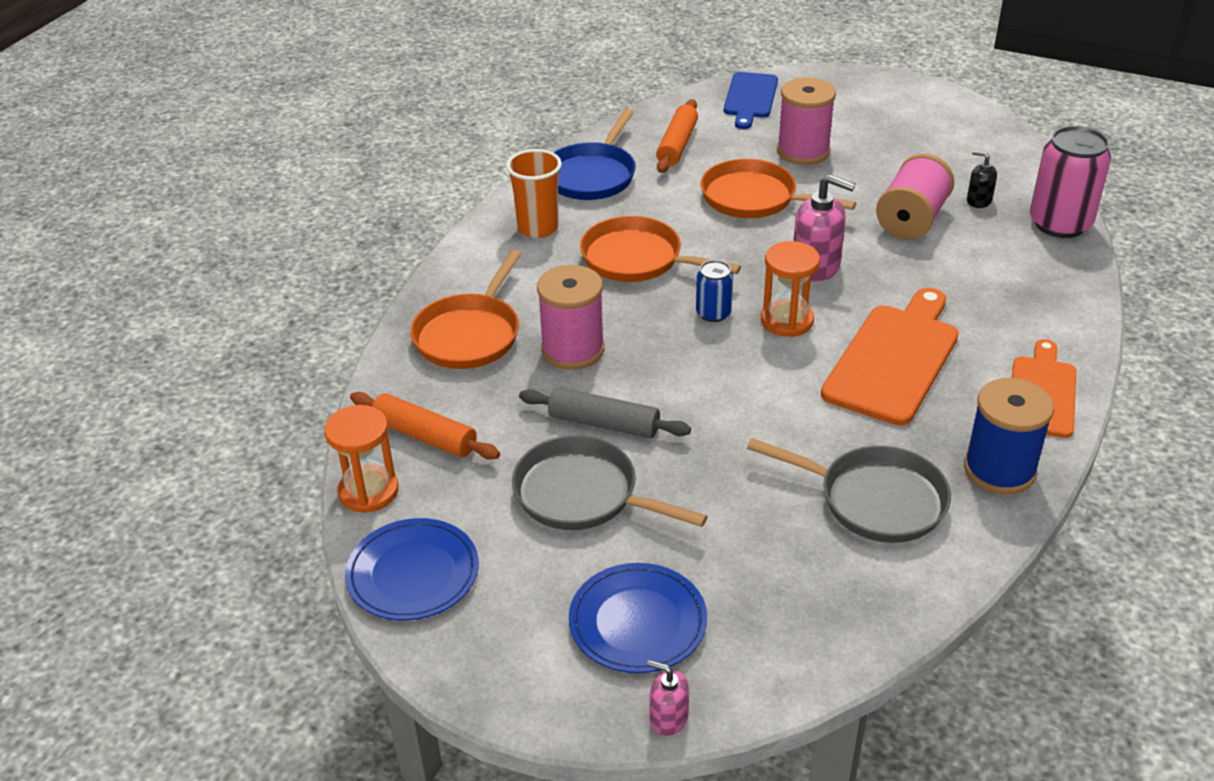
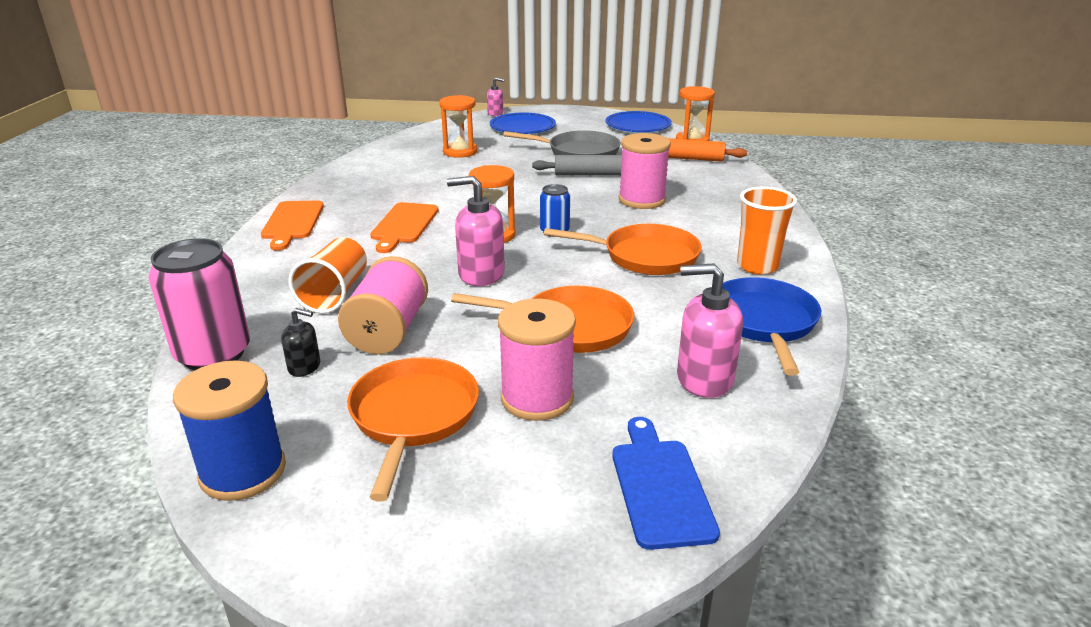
camera: 160 degrees right, 10 degrees down
orange pan [410,250,522,369] -> orange pan moved to [347,357,479,502]
orange rolling pin [656,99,698,173] -> pink soap dispenser [677,263,743,398]
grey pan [747,438,951,543] -> none
orange cutting board [821,287,959,426] -> orange cutting board [370,202,439,253], size x0.65
blue spool [964,378,1054,494] -> blue spool moved to [173,360,286,501]
none -> orange cup [288,237,367,313]
none -> orange hourglass [439,95,478,158]

